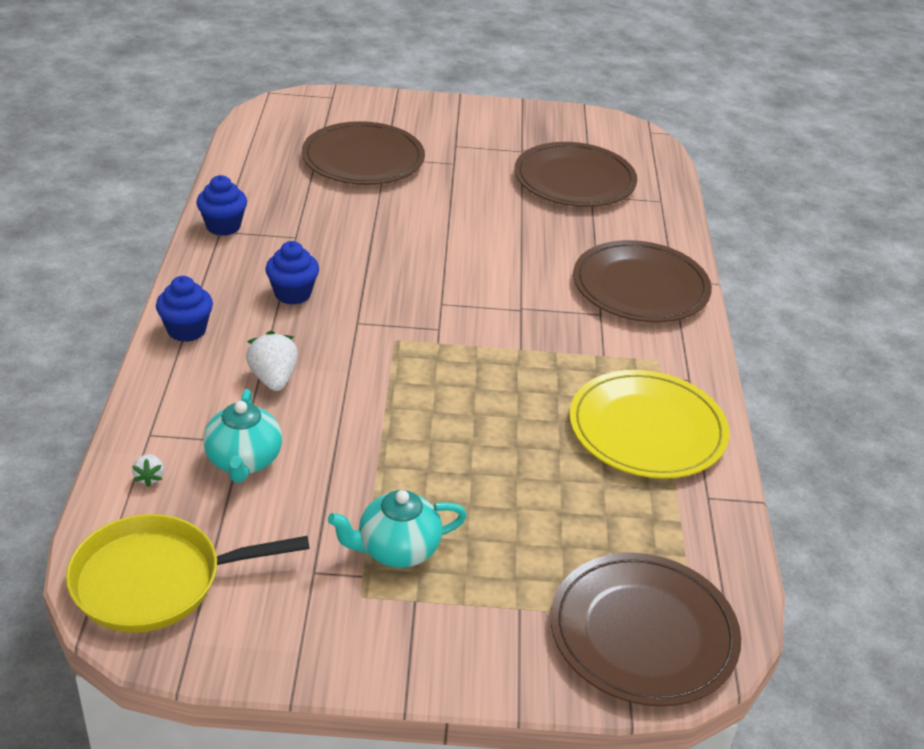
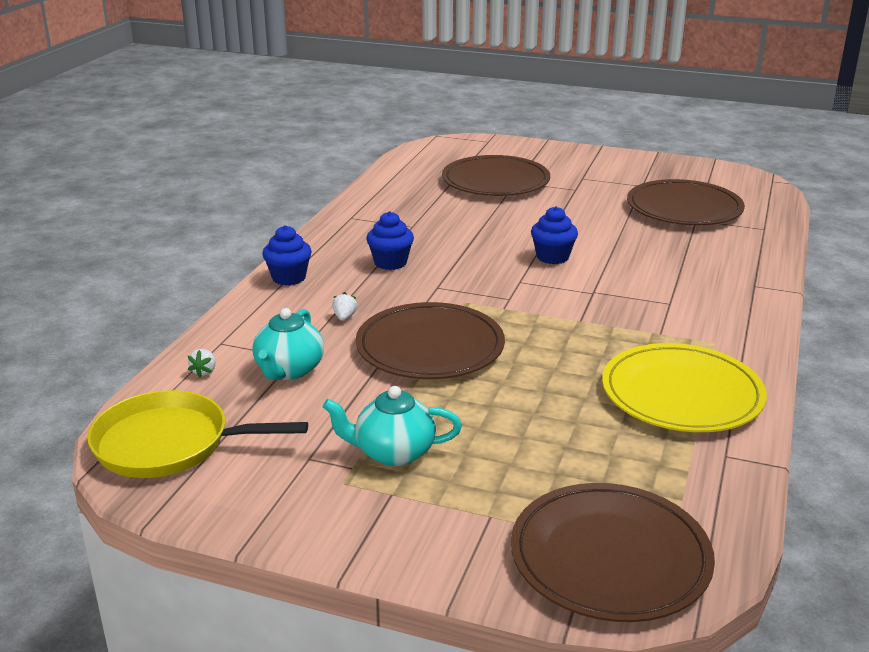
camera: 20 degrees right, 10 degrees down
blue cupcake [197,175,247,236] -> blue cupcake moved to [531,206,578,264]
white strawberry [246,331,298,391] -> white strawberry [332,292,357,321], size x0.54
brown plate [573,240,712,322] -> brown plate moved to [356,302,505,379]

